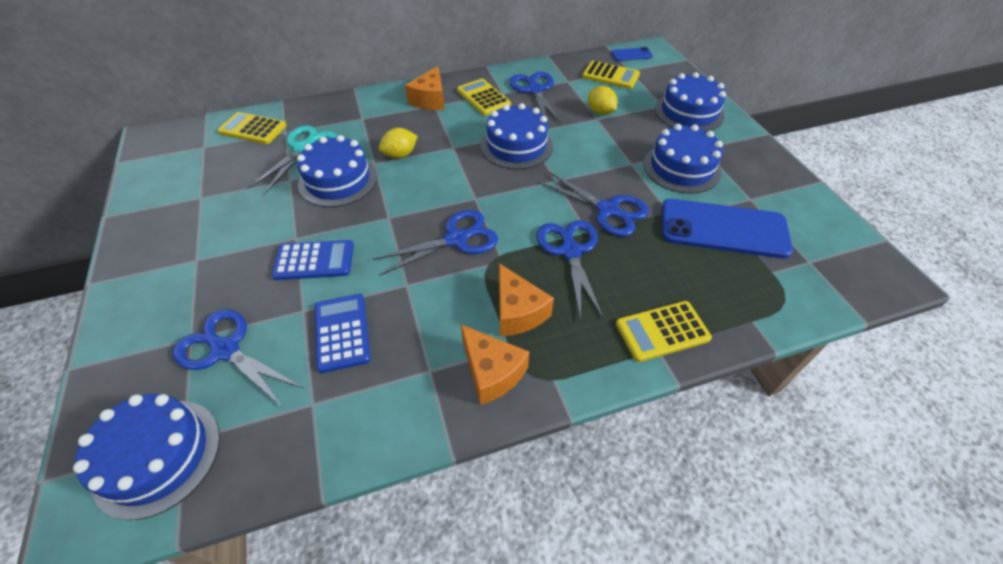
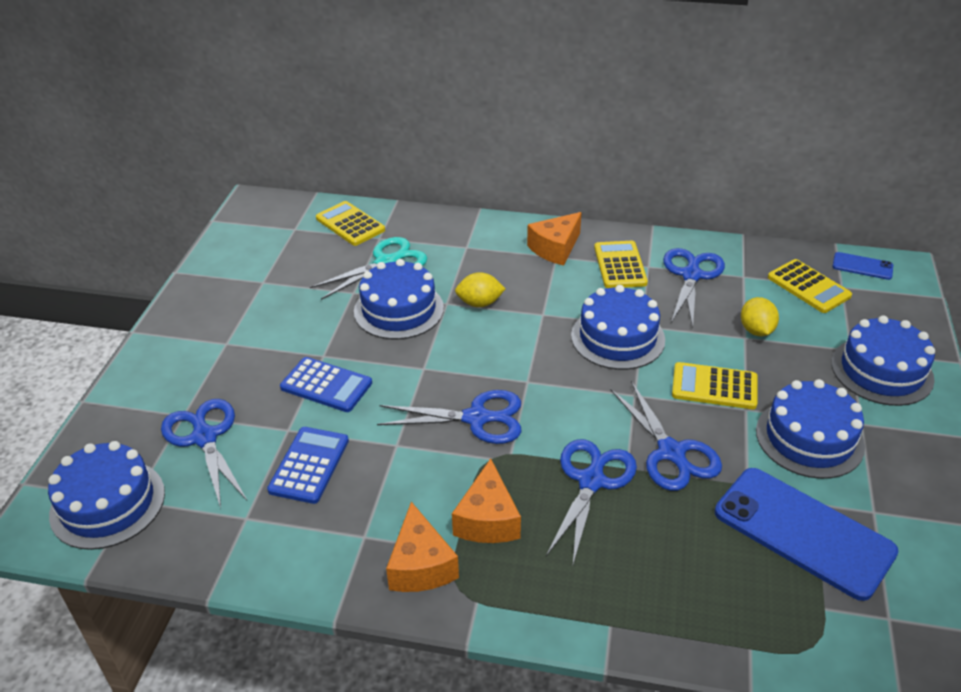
camera: 30 degrees right, 10 degrees down
yellow calculator [616,301,712,362] -> yellow calculator moved to [672,362,758,409]

